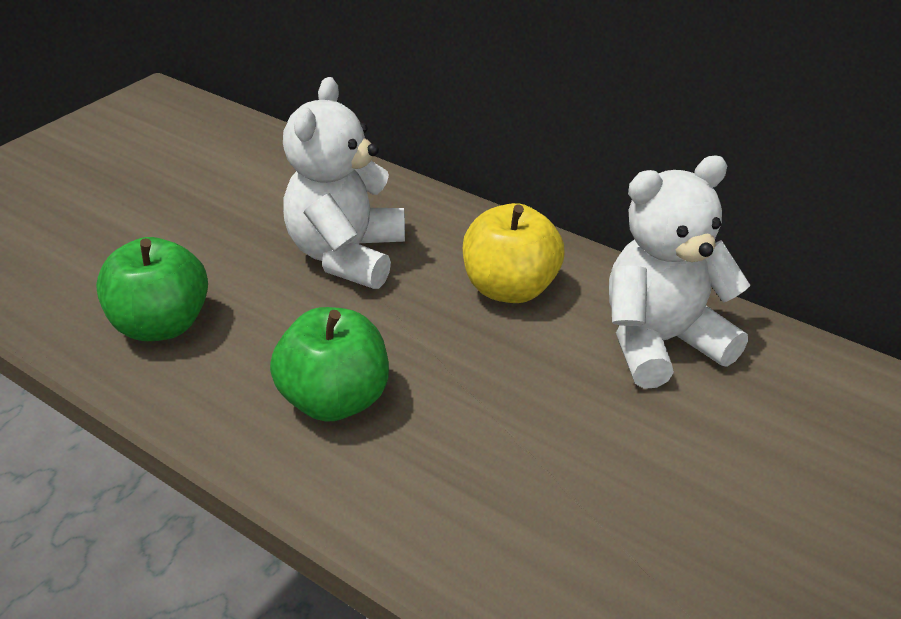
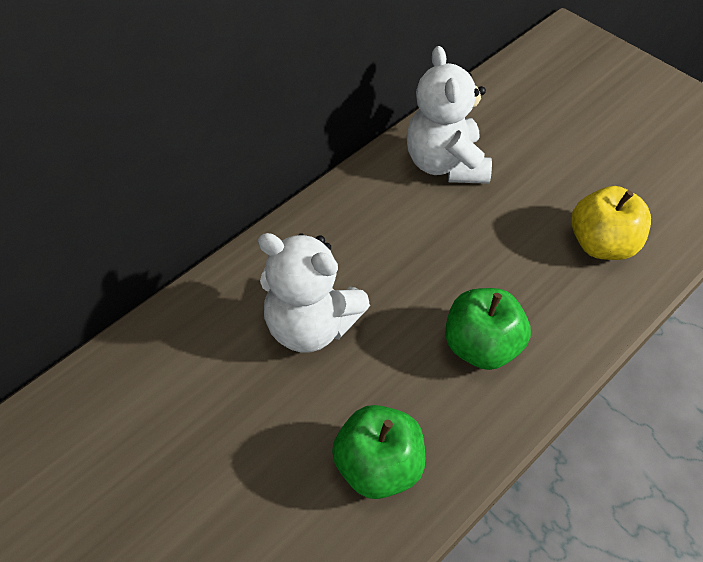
camera: 80 degrees left, 15 degrees up
yellow apple [463,203,564,303] -> yellow apple moved to [571,186,651,260]

